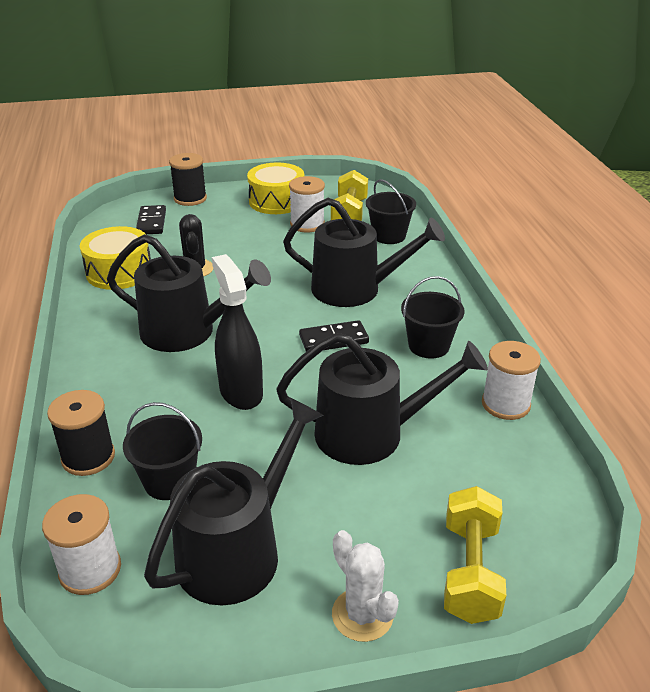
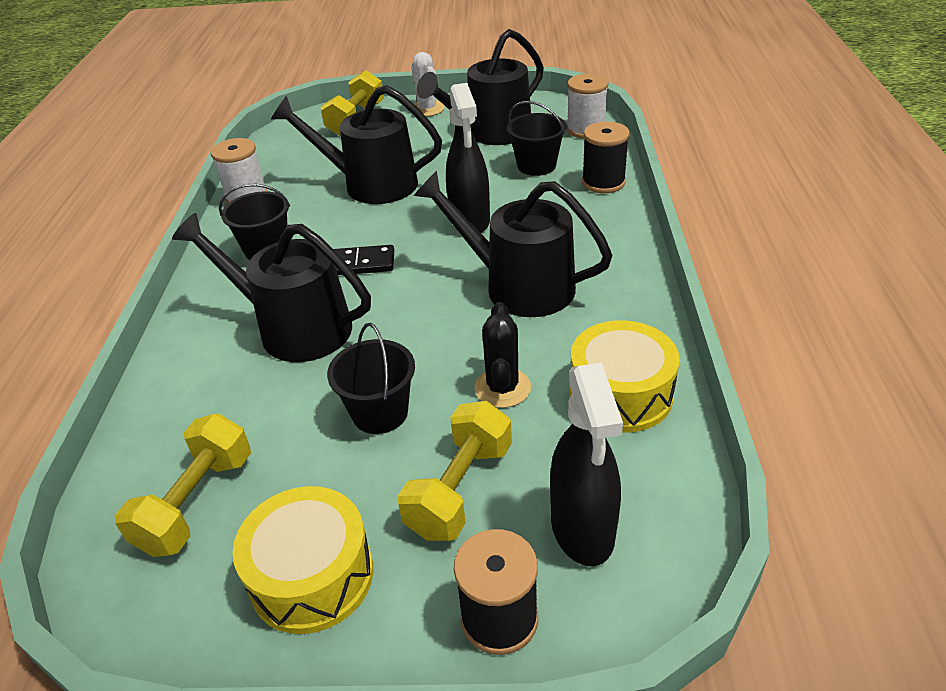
camera: 165 degrees left, 5 degrees up
black domino [136,205,166,234] -> black spray bottle [550,362,623,566]
white spool [289,176,325,232] -> none
black bucket [366,179,416,244] -> black bucket moved to [327,323,415,434]
none -> yellow dumbbell [397,401,512,541]

